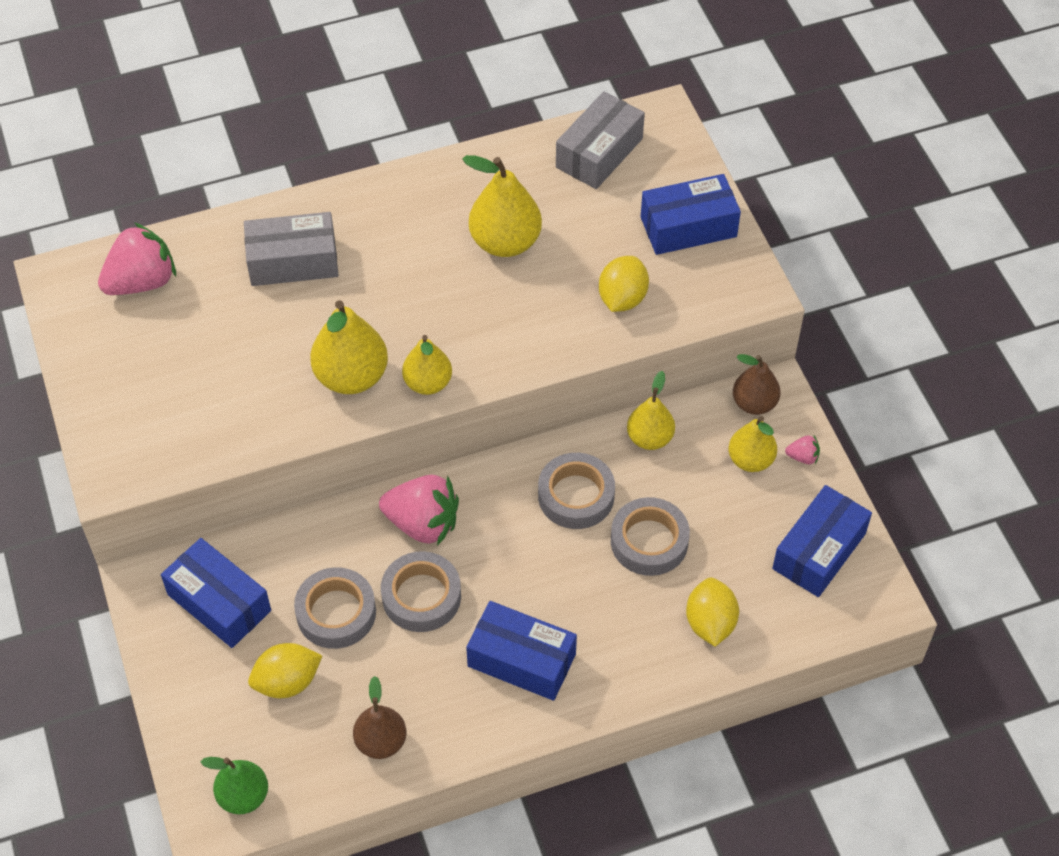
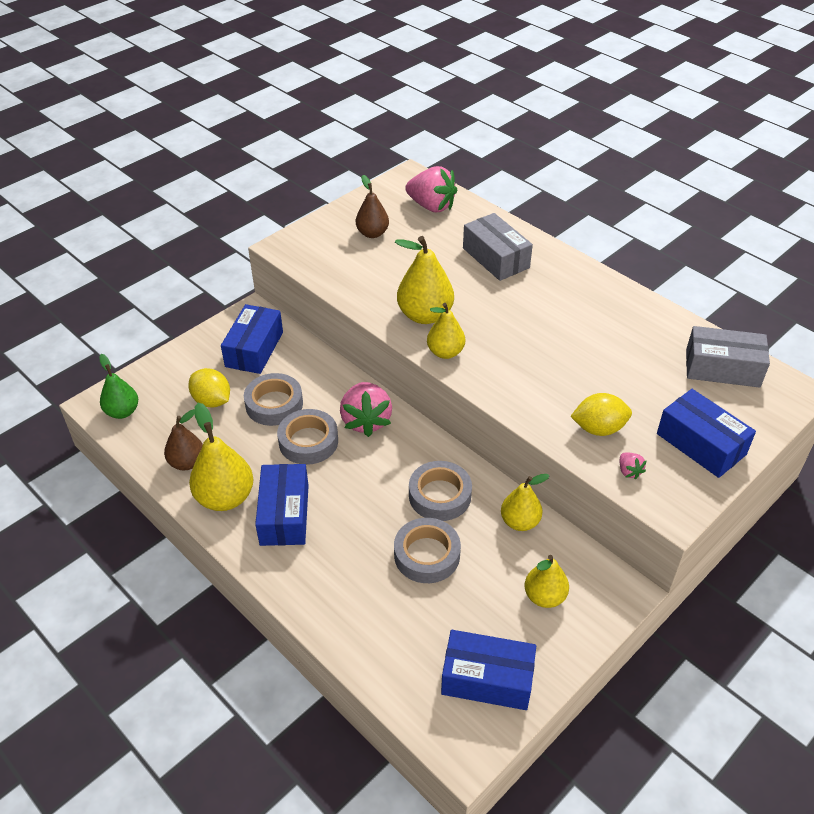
camera: 65 degrees right, 10 degrees down
yellow pear [462,155,542,257] -> yellow pear moved to [189,403,253,511]
yellow lemon [686,577,739,647] -> none
brown pear [733,354,781,415] -> brown pear moved to [356,175,389,238]
pink strawberry [785,435,820,464] -> pink strawberry moved to [620,453,647,480]

